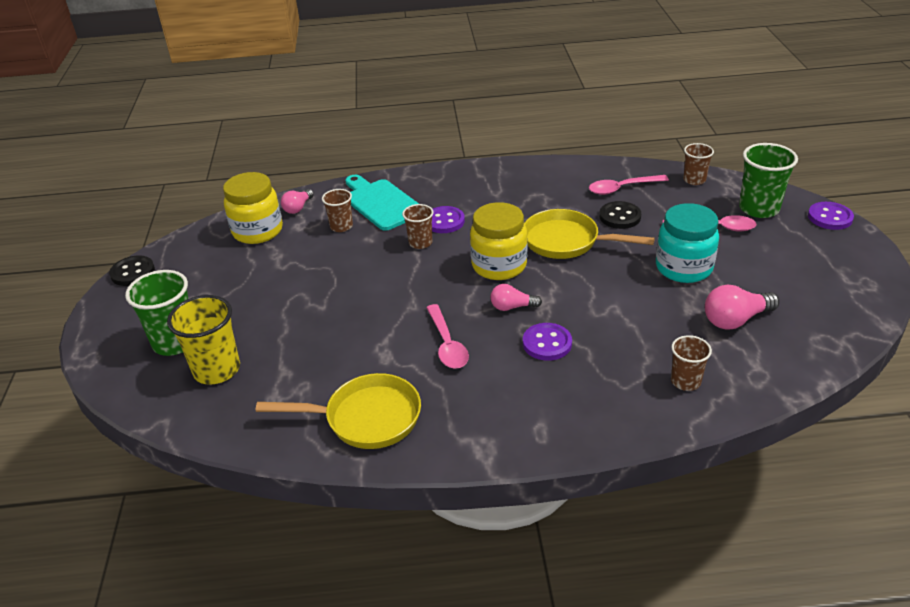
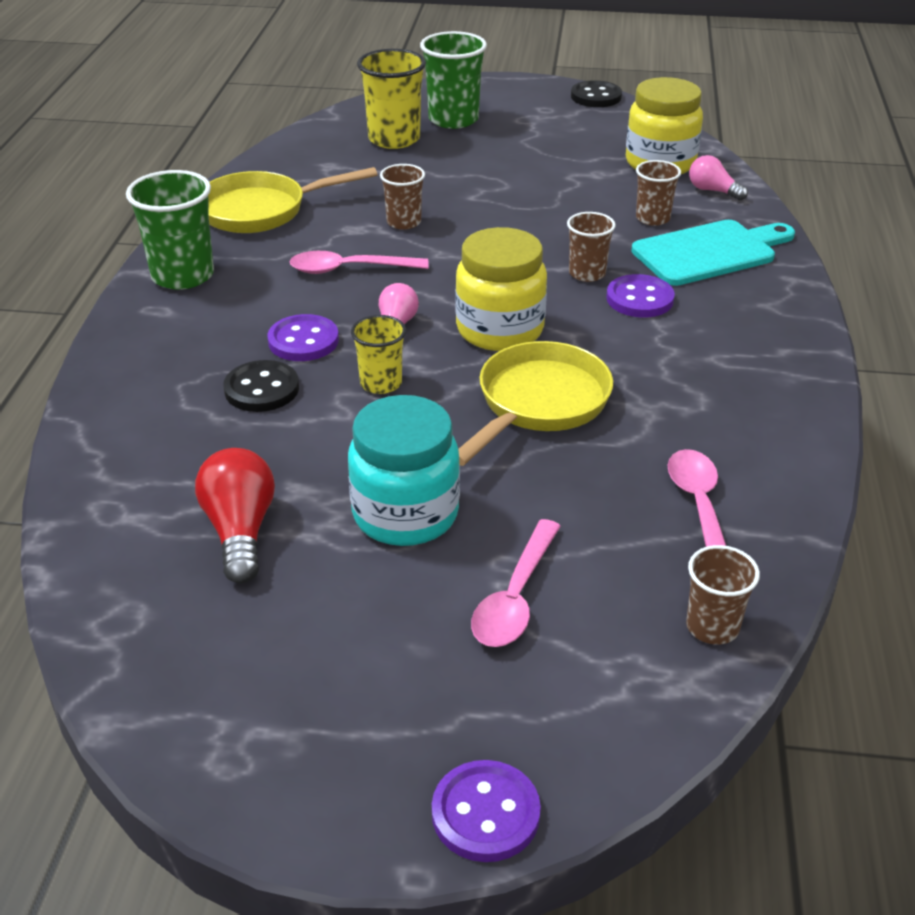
camera: 100 degrees right, 0 degrees up
yellow pan [256,373,421,449] -> yellow pan turned 60 degrees clockwise [208,167,377,233]
black button [599,201,641,229] -> black button moved to [223,360,299,412]
brown cup [671,335,712,391] -> brown cup moved to [380,164,425,230]
pink light bulb [705,285,779,330] -> red light bulb [195,448,275,583]
green cup [739,143,798,218] -> green cup moved to [126,170,214,290]
none -> yellow cup [351,315,406,394]

